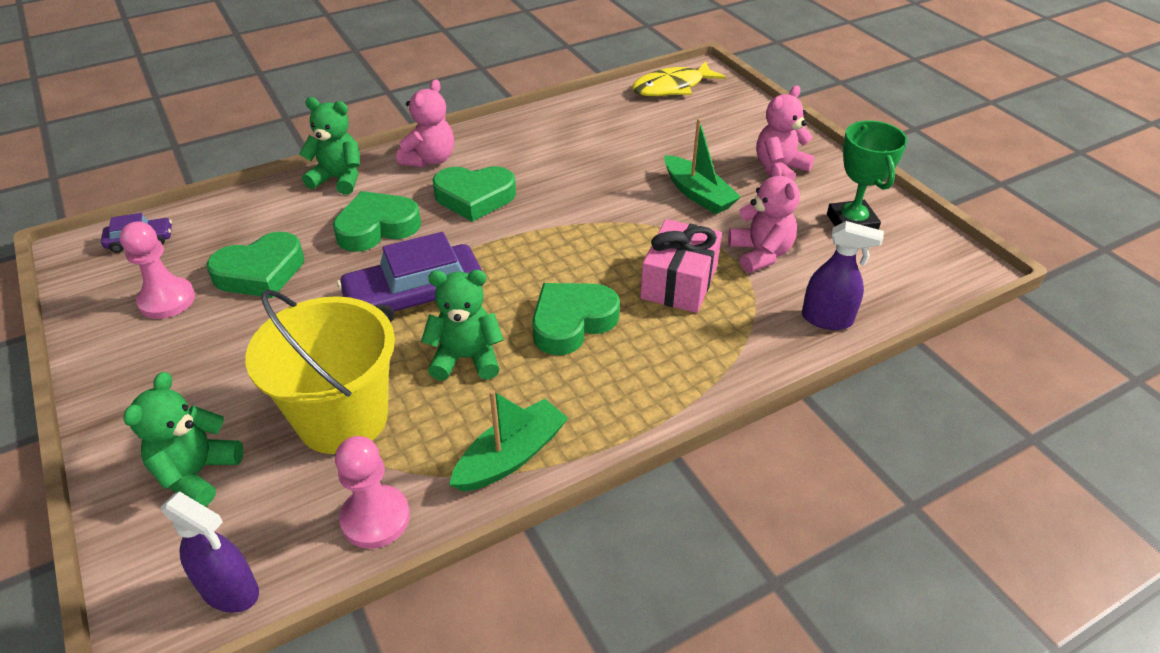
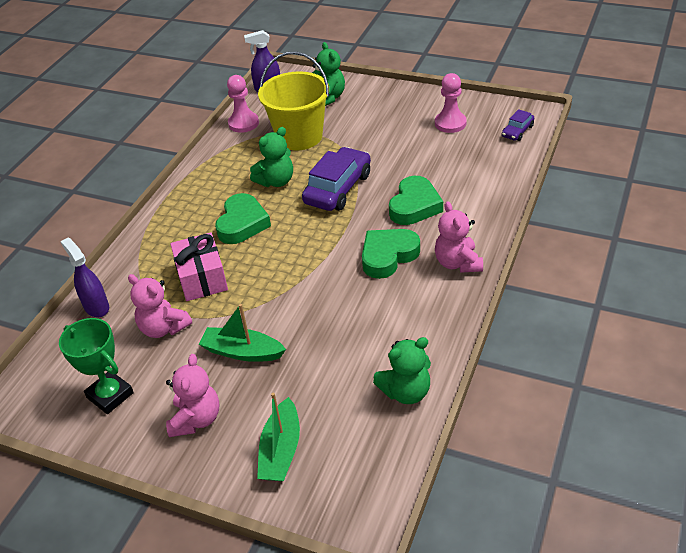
camera: 145 degrees right, 0 degrees up
green heart [207,232,304,298] -> none
green teddy bear [299,97,360,195] -> green teddy bear moved to [373,337,431,404]
green boat [449,390,568,492] -> green boat moved to [257,393,300,481]
yellow fish [632,61,726,96] -> none
purple spray bottle [802,221,884,330] -> purple spray bottle turned 75 degrees clockwise [61,238,109,317]

